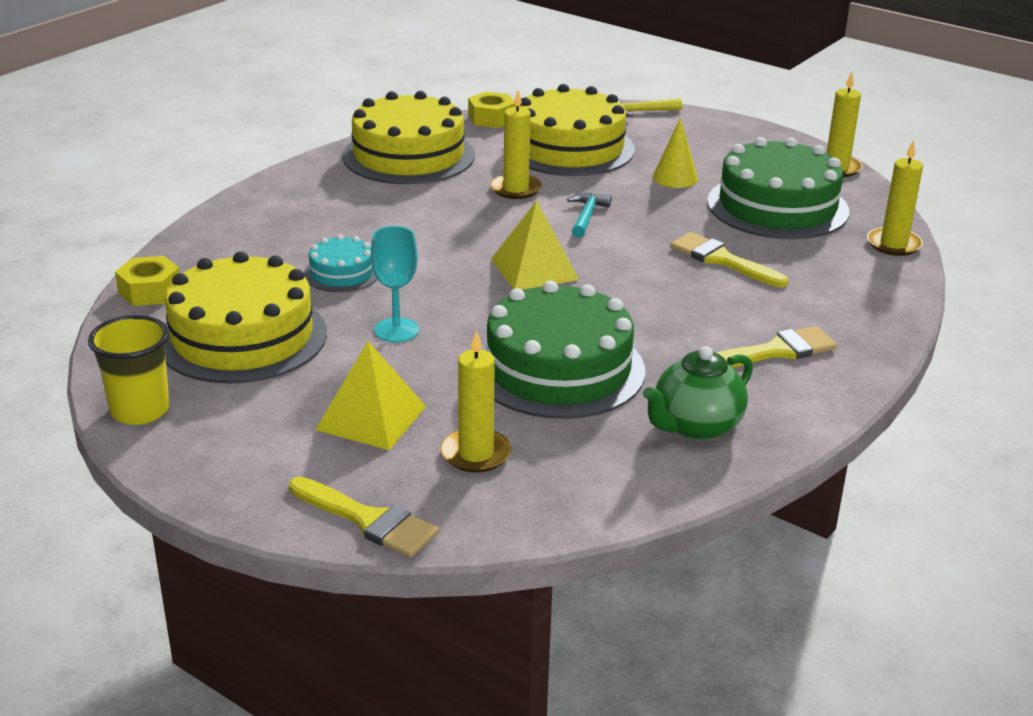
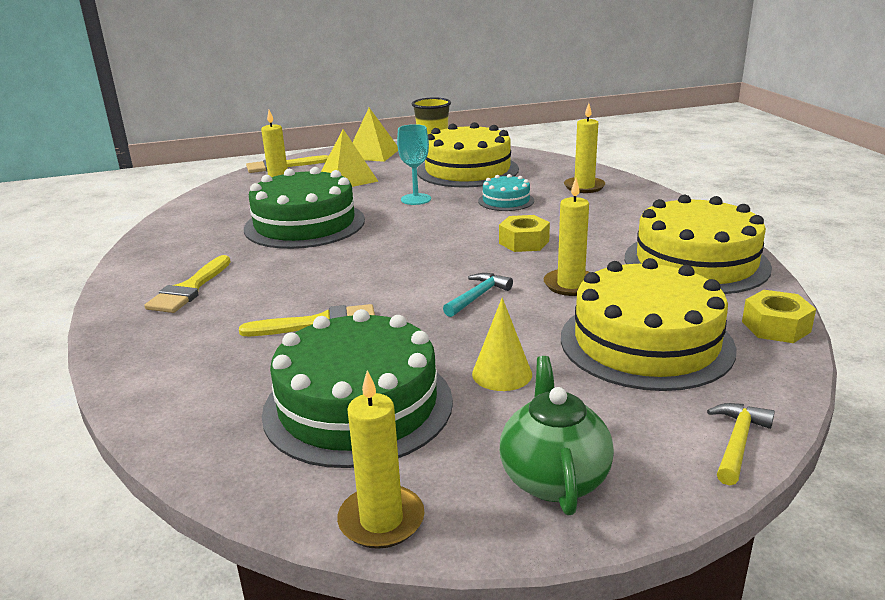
camera: 130 degrees right, 5 degrees down
yellow nut [115,256,180,306] -> yellow nut moved to [499,215,550,252]
yellow pyramid [491,201,579,290] -> yellow pyramid moved to [352,108,398,162]
turquoise hammer [567,193,612,238] -> turquoise hammer turned 105 degrees counterclockwise [443,273,513,317]
green teapot [643,346,753,440] -> green teapot moved to [500,356,614,515]
yellow candle [867,140,923,256] -> yellow candle moved to [564,103,605,193]

